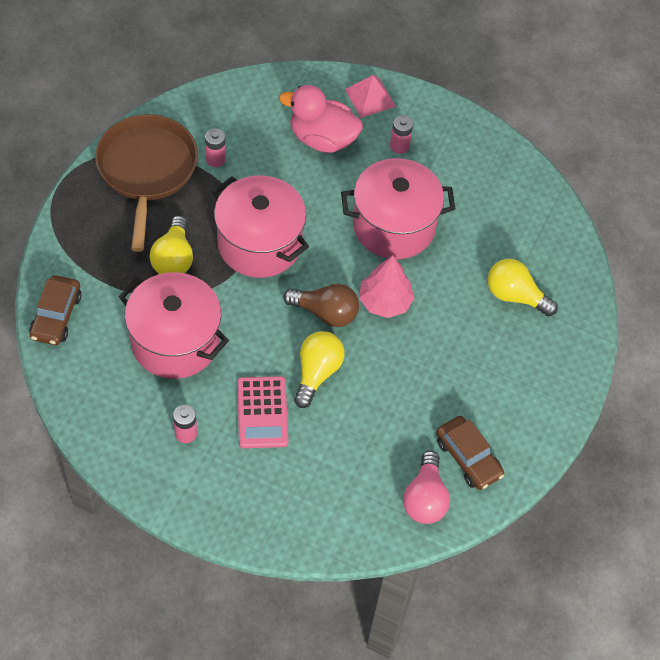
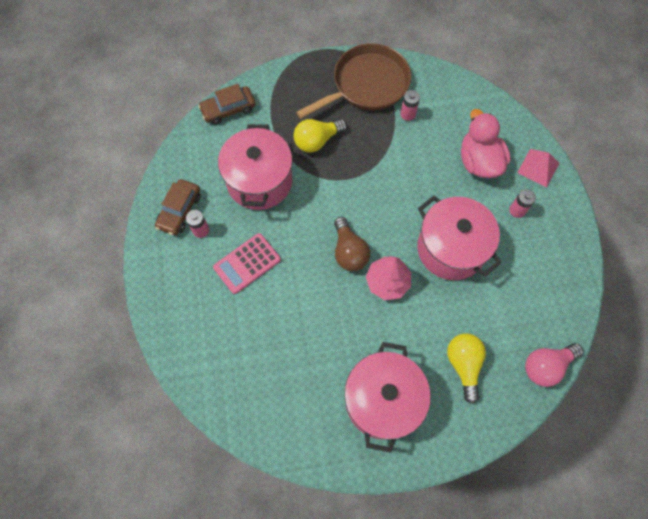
camera: 60 degrees right, 10 degrees up
pink pot [212,175,309,278] -> pink pot moved to [344,342,431,453]
yellow light bulb [294,331,345,408] -> none
pink light bulb [403,451,450,524] -> pink light bulb moved to [525,343,583,387]
brown car [436,416,504,490] -> brown car moved to [155,179,201,235]

